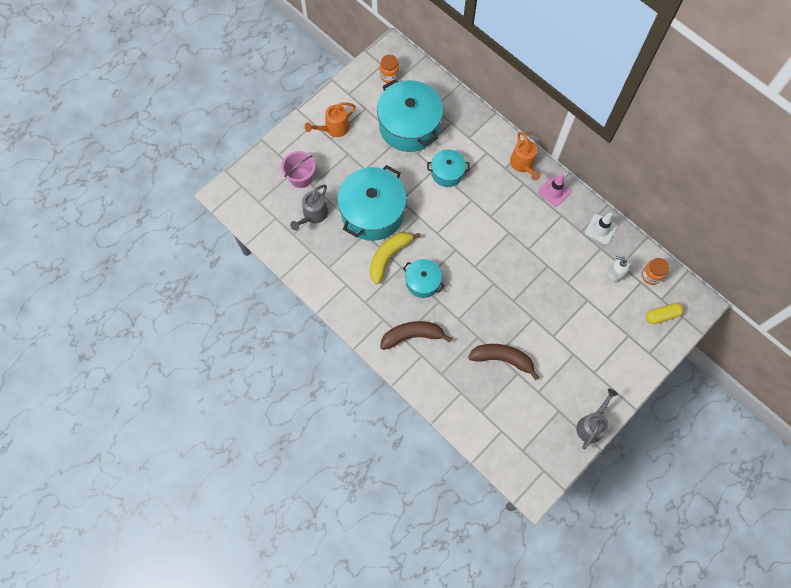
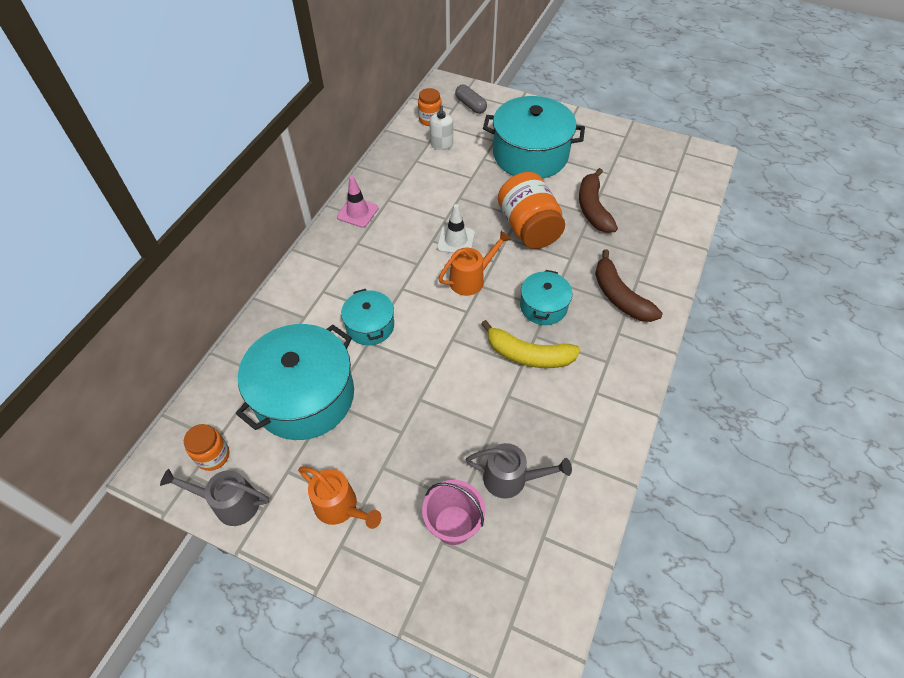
camera: 110 degrees left, 15 degrees down
turquoise pot [337,165,407,241] -> turquoise pot moved to [483,96,585,179]
orange watering can [510,132,541,180] -> orange watering can moved to [438,231,511,296]
grey watering can [576,389,618,449] -> grey watering can moved to [160,469,269,526]
white traffic cone [585,213,617,245] -> white traffic cone moved to [437,204,475,253]
yellow capsule [646,303,684,324] -> grey capsule [455,85,487,114]
none -> orange jar [498,172,565,249]

